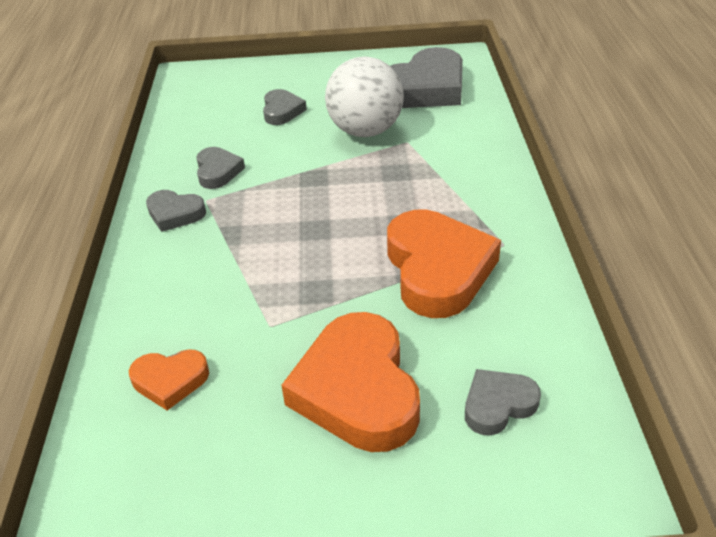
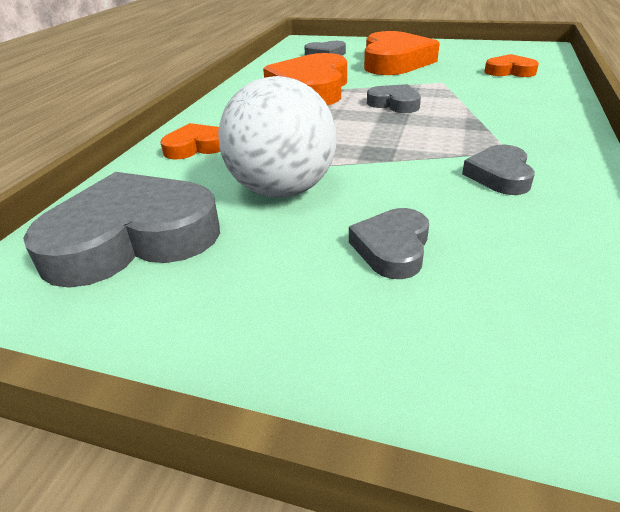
camera: 160 degrees left, 5 degrees down
grey heart [146,190,206,232] -> grey heart moved to [367,84,421,113]
none -> orange heart [160,123,220,160]

